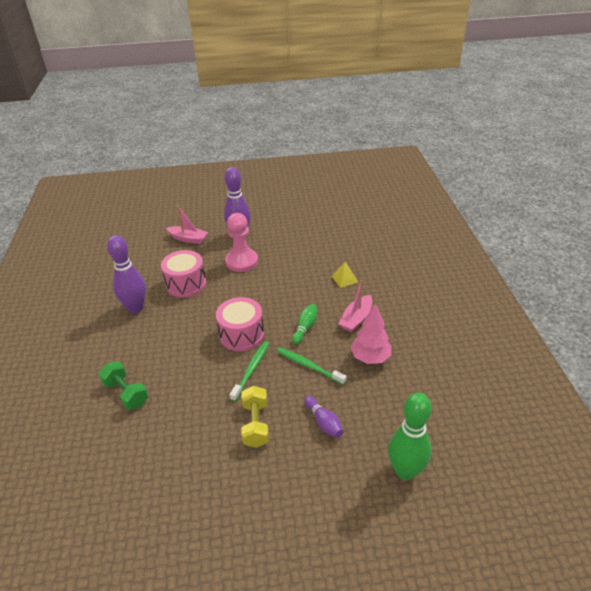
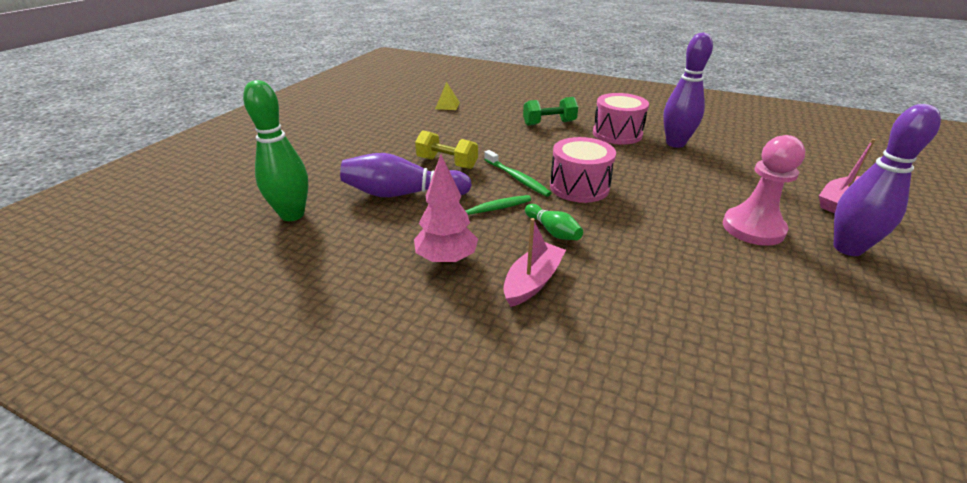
camera: 120 degrees right, 5 degrees down
pink drum [161,250,206,297] -> pink drum moved to [593,93,649,145]
purple bowling pin [305,396,343,438] -> purple bowling pin [340,153,472,197], size x1.86
yellow pyramid [332,261,358,288] -> yellow pyramid moved to [435,82,460,110]
pink boat [338,280,372,332] -> pink boat turned 60 degrees clockwise [503,218,566,307]

